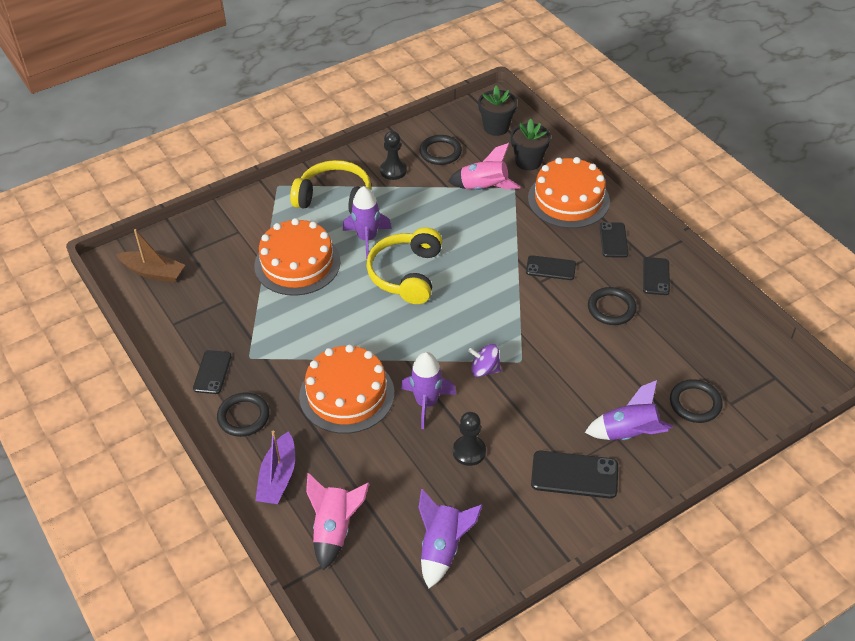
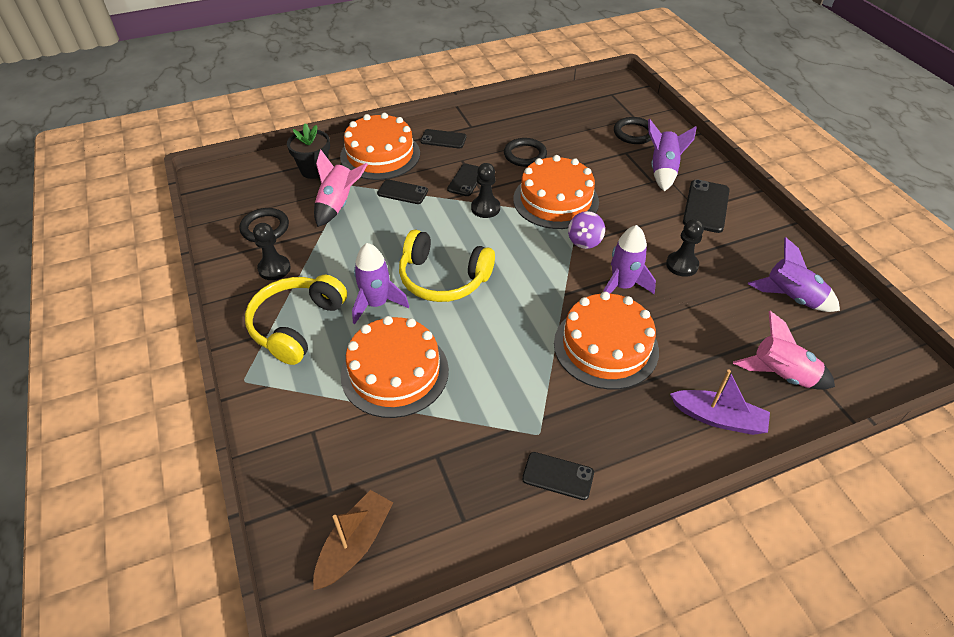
camera: 80 degrees left, 0 degrees up
black ring [217,392,269,437] -> none
black flower pot [478,85,517,136] -> none
black phone [643,257,670,295] -> black phone moved to [377,180,428,204]
none -> black pawn [471,163,500,218]
none -> orange cake [513,155,599,229]

